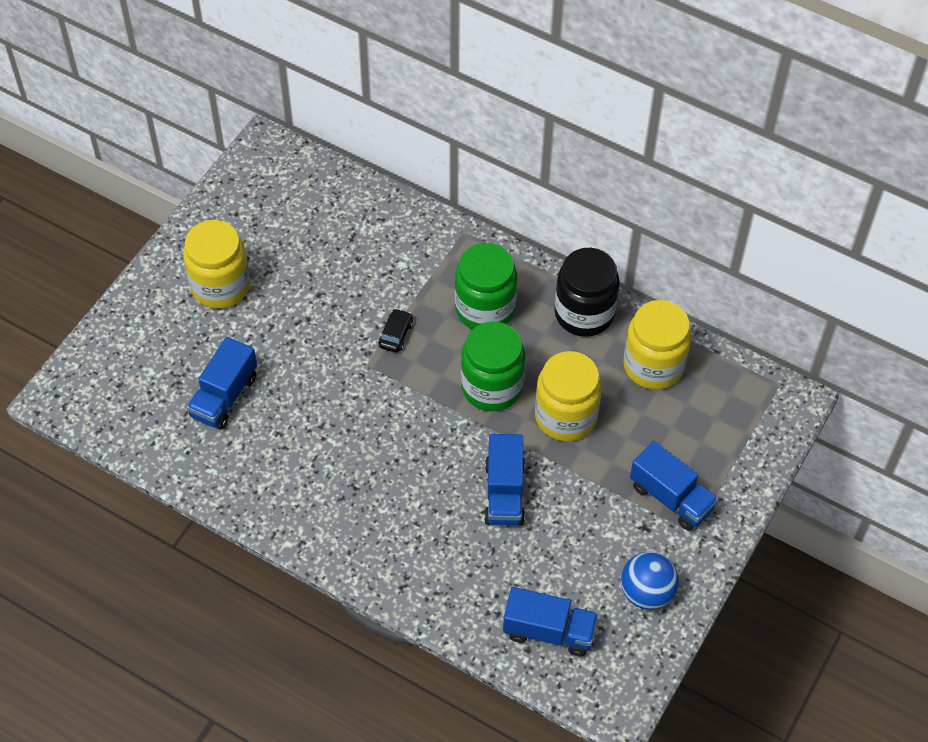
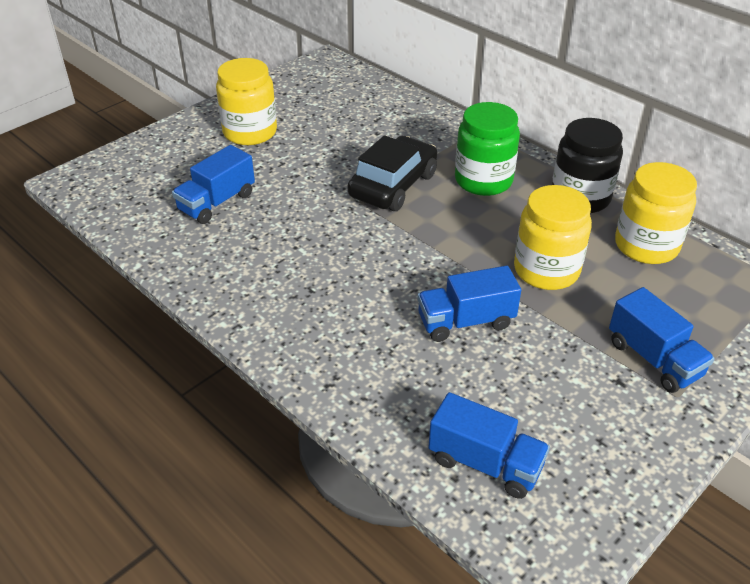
camera: 15 degrees right, 15 degrees down
black car [378,308,413,353] -> black car [348,135,438,211], size x2.30
green jar [461,322,526,412] -> none
blue truck [484,434,525,526] -> blue truck turned 60 degrees clockwise [417,266,521,342]
blue ball [621,552,679,610] -> none

